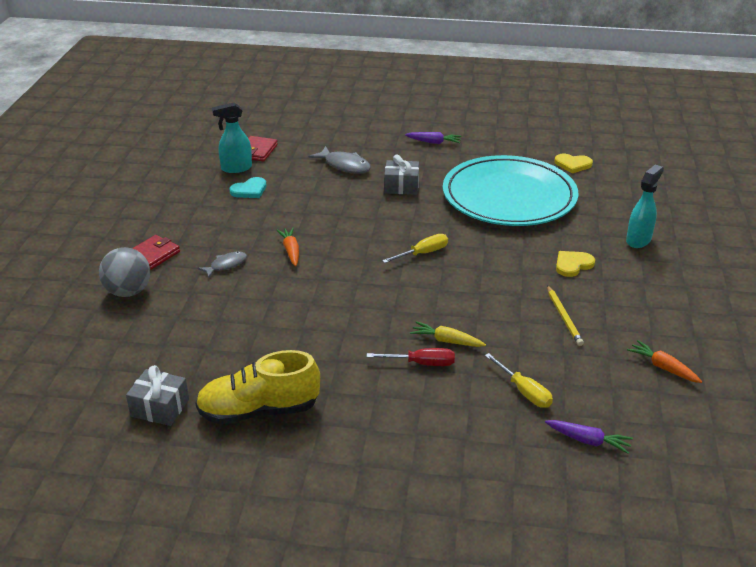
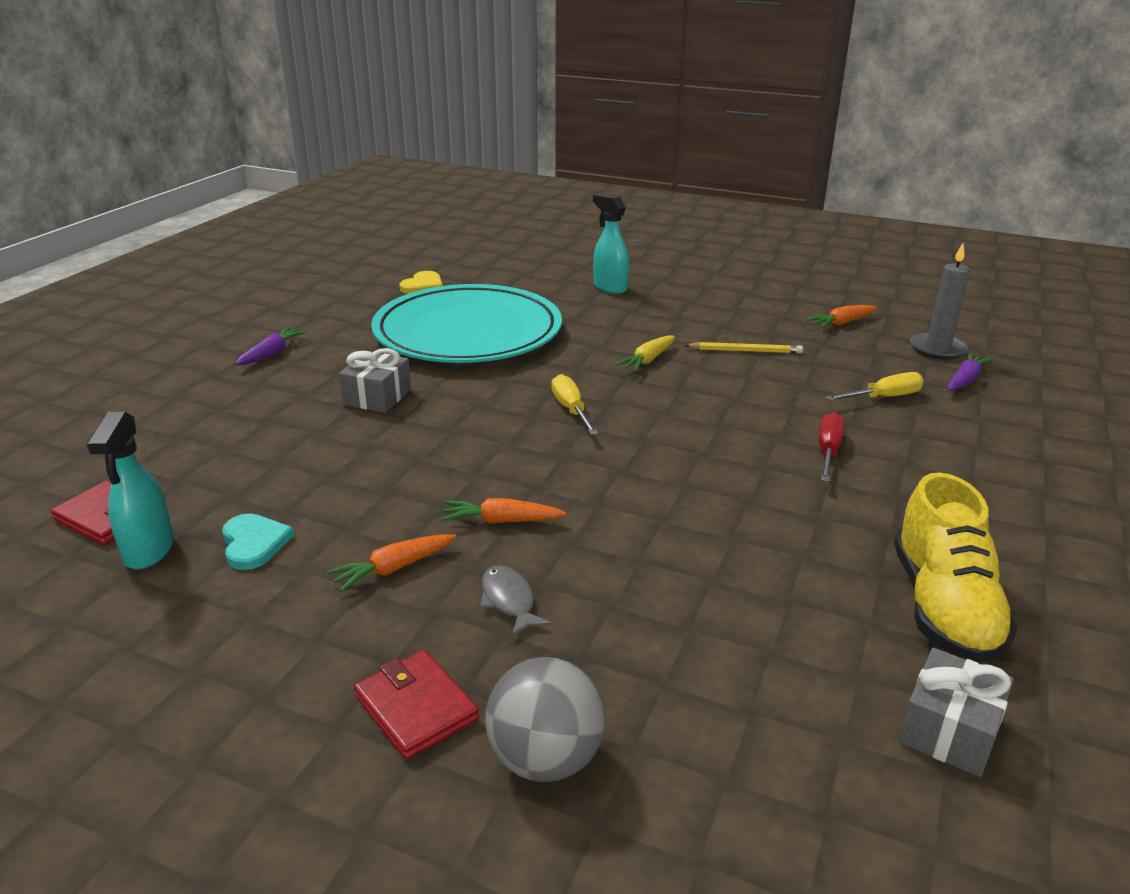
camera: 75 degrees left, 5 degrees down
grey fish [309,146,371,174] -> none
yellow carrot [410,321,486,347] -> yellow carrot moved to [615,335,675,372]
yellow heart [556,251,595,277] -> none
none -> orange carrot [327,534,456,592]
none -> grey candle [910,243,970,360]

